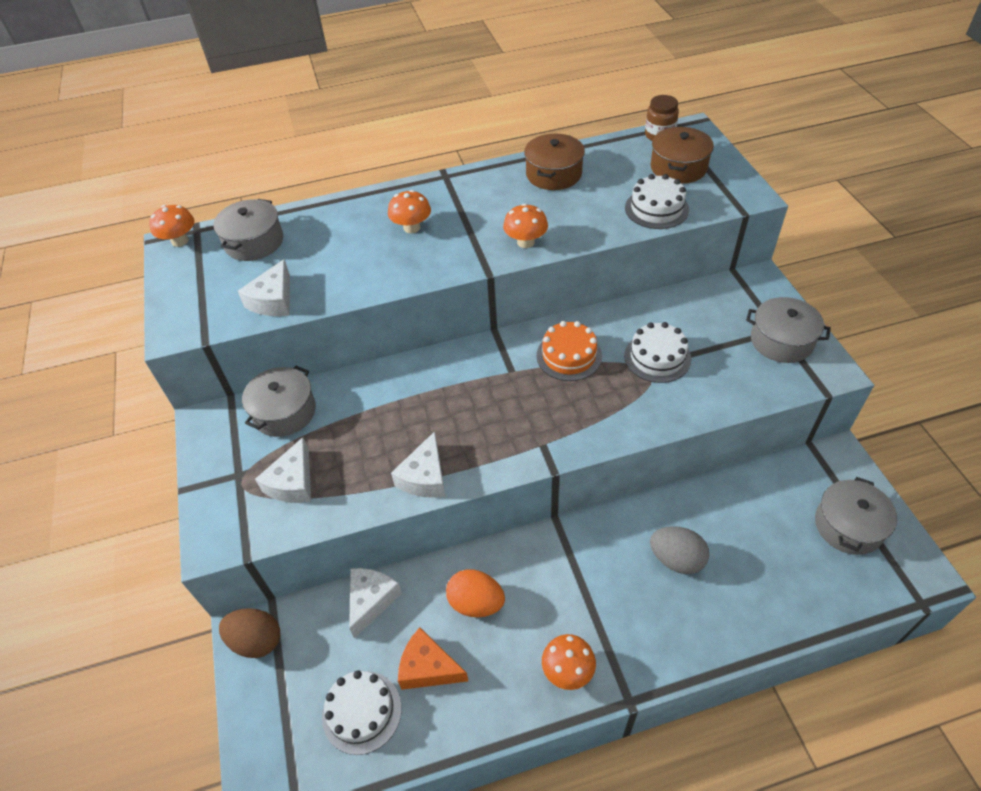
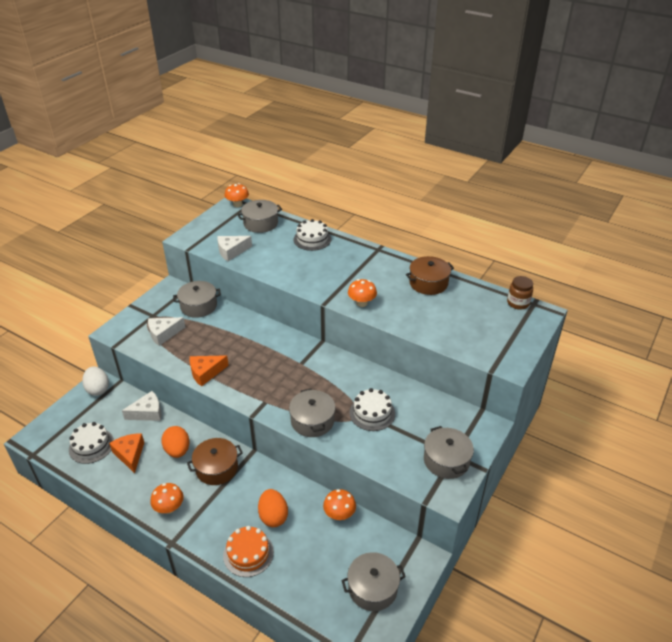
camera: 45 degrees right, 10 degrees down
brown egg [219,608,280,658] -> white egg [82,366,109,396]
orange mushroom [388,190,431,233] -> orange mushroom moved to [323,489,356,520]
white cheese [391,431,445,498] -> orange cheese [190,355,229,387]
orange cake [537,321,602,381] -> orange cake moved to [223,526,274,577]
white cake [625,174,689,229] -> white cake moved to [293,219,331,251]
grey egg [650,526,709,574] -> orange egg [258,489,288,527]
brown pot [651,127,714,184] -> brown pot moved to [187,438,243,485]
none -> grey pot [289,389,336,437]

